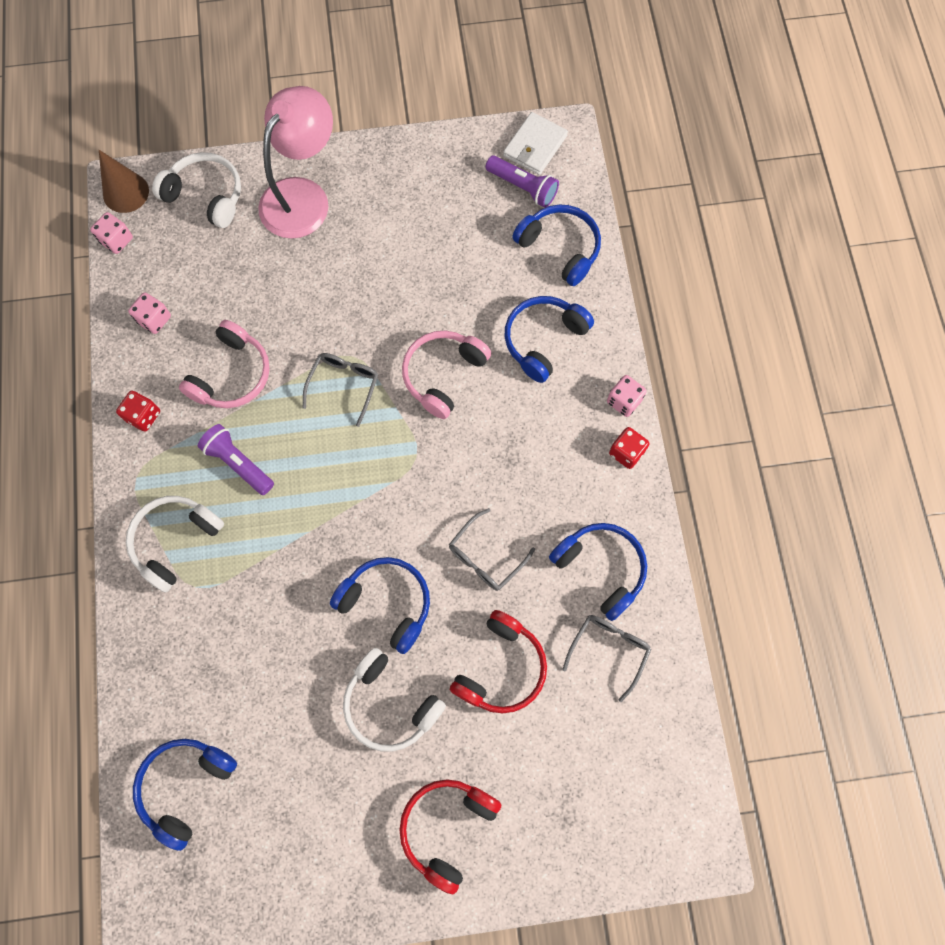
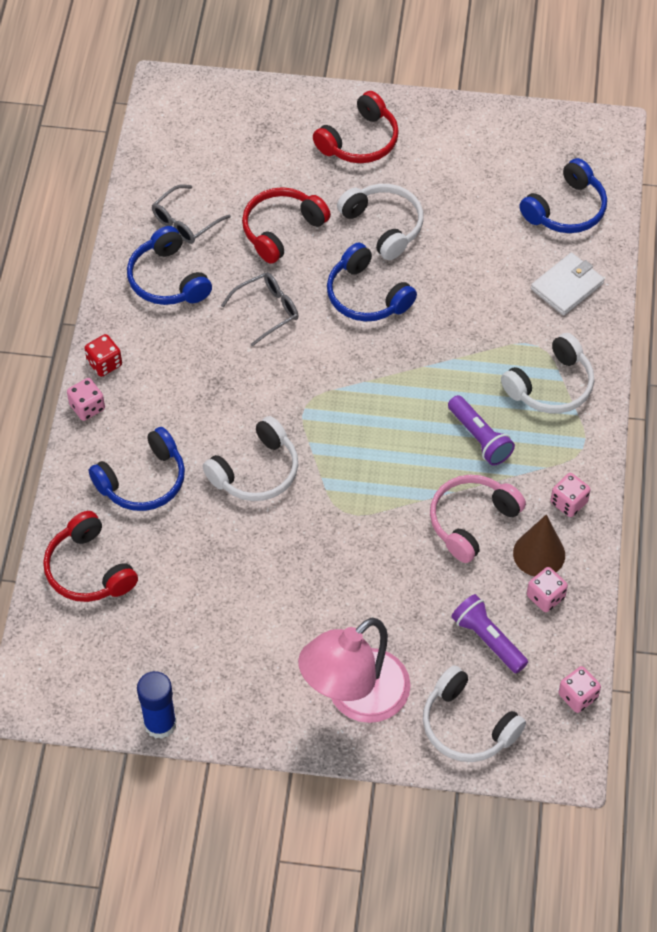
camera: 165 degrees left, 15 degrees down
brown cone [99,150,149,213] -> brown cone moved to [513,514,565,576]
red dice [116,391,160,431] -> pink dice [550,473,591,517]
grey glasses [303,353,378,427] -> none
pink headphones [402,331,491,419] -> white headphones [203,416,298,501]
purple flashlight [486,155,559,208] -> purple flashlight moved to [451,594,528,673]
white wallet [503,112,568,175] -> white wallet moved to [531,252,604,316]
blue headphones [512,204,601,286] -> red headphones [43,511,138,602]
none -> blue glue stick [137,671,177,739]

